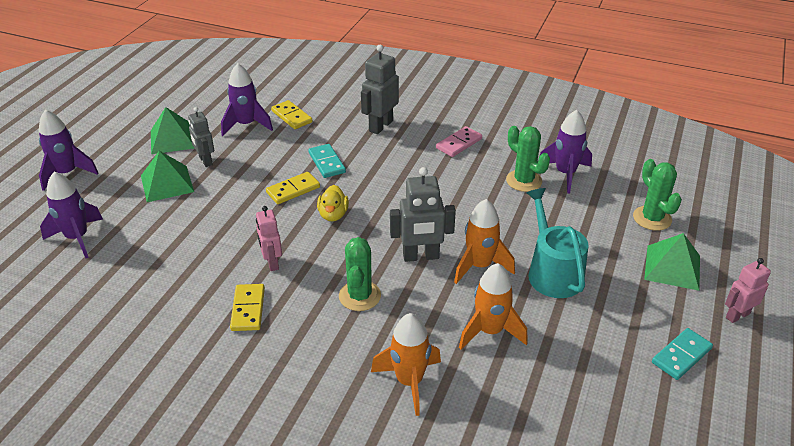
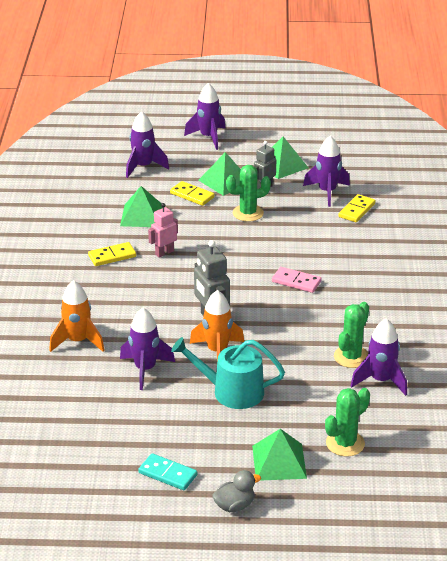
camera: 70 degrees right, 5 degrees down
yellow domino [266,172,320,204] -> yellow domino moved to [170,181,215,206]
turquoise domino [308,144,346,178] -> none
yellow duck [317,185,349,221] -> none
green cactus [339,237,381,311] -> green cactus moved to [226,165,271,222]
grey robot [361,45,399,134] -> none
pink domino [436,126,482,157] -> pink domino moved to [272,267,321,293]
orange rocket [459,263,528,349] -> purple rocket [120,308,175,390]
turquoise watering can [527,188,588,298] -> turquoise watering can turned 135 degrees counterclockwise [171,337,285,409]
pink robot [725,258,771,323] -> grey duck [212,470,261,512]
none -> green pyramid [120,186,163,227]

